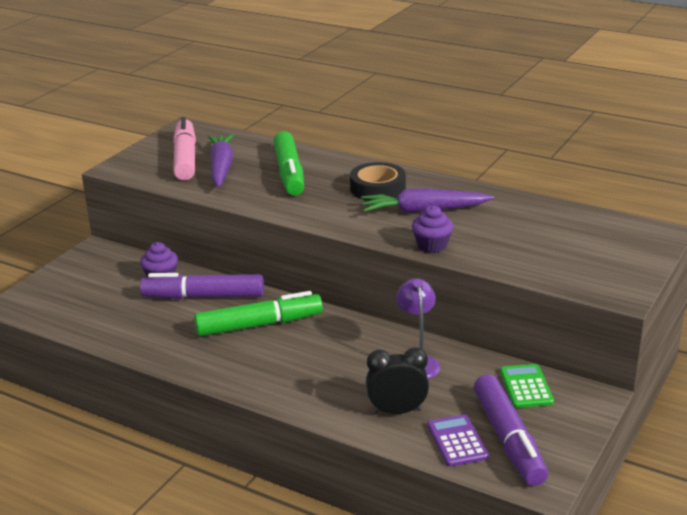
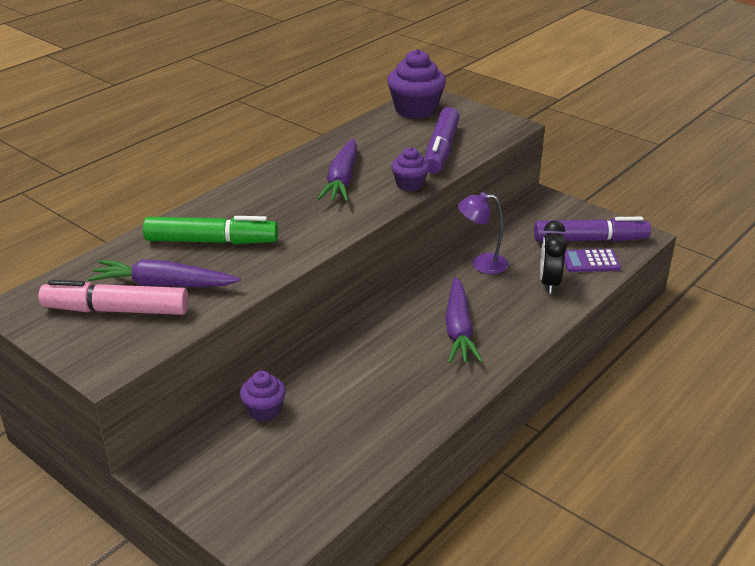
camera: 80 degrees left, 5 degrees up
purple marker [140,273,264,299] -> purple marker moved to [425,107,460,174]
green marker [194,291,323,336] -> none
black tape [350,162,406,201] -> none
green calculator [500,364,554,408] -> none
none -> purple cupcake [387,49,446,119]
none -> purple carrot [445,277,482,363]

